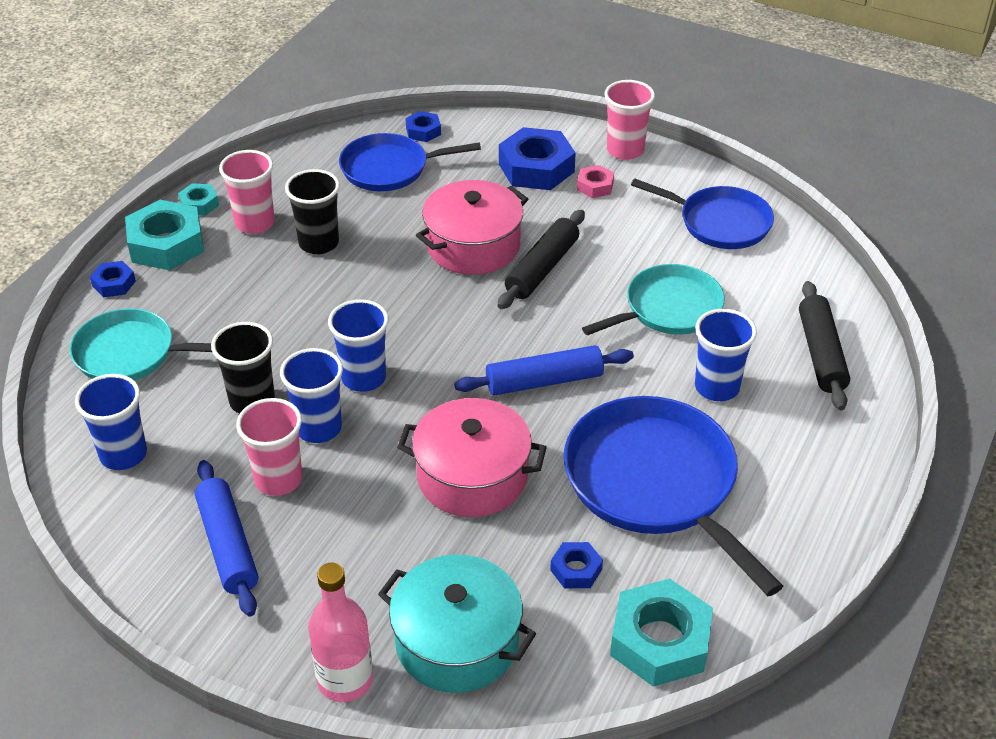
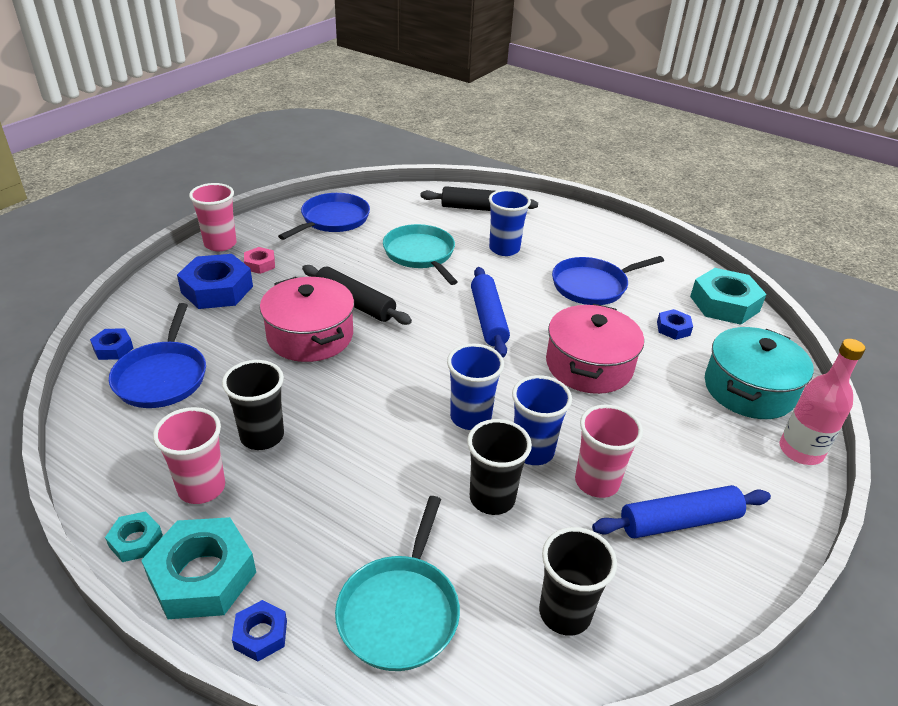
camera: 85 degrees left, 5 degrees down
blue cup [75,374,147,470] -> black cup [539,527,617,636]
blue pan [564,396,783,596] -> blue pan [552,256,664,305], size x0.64

